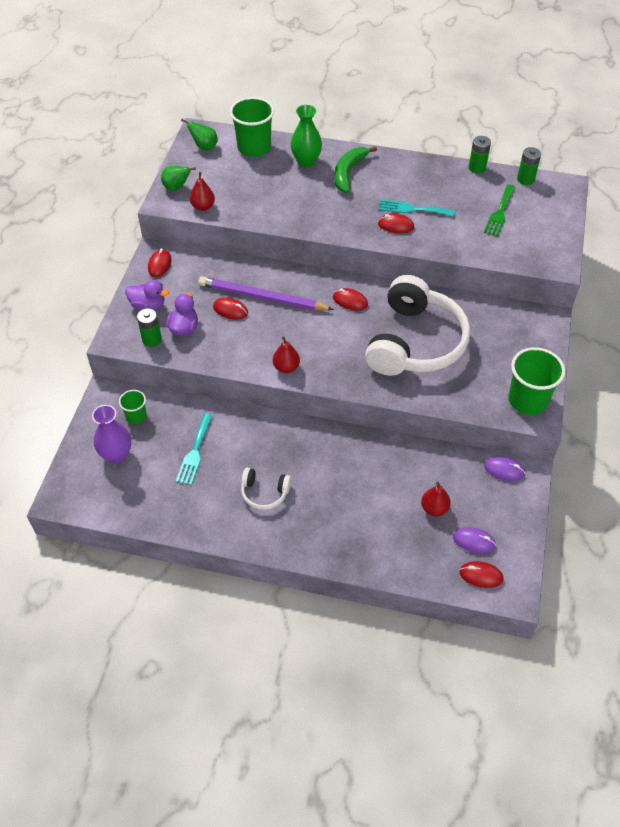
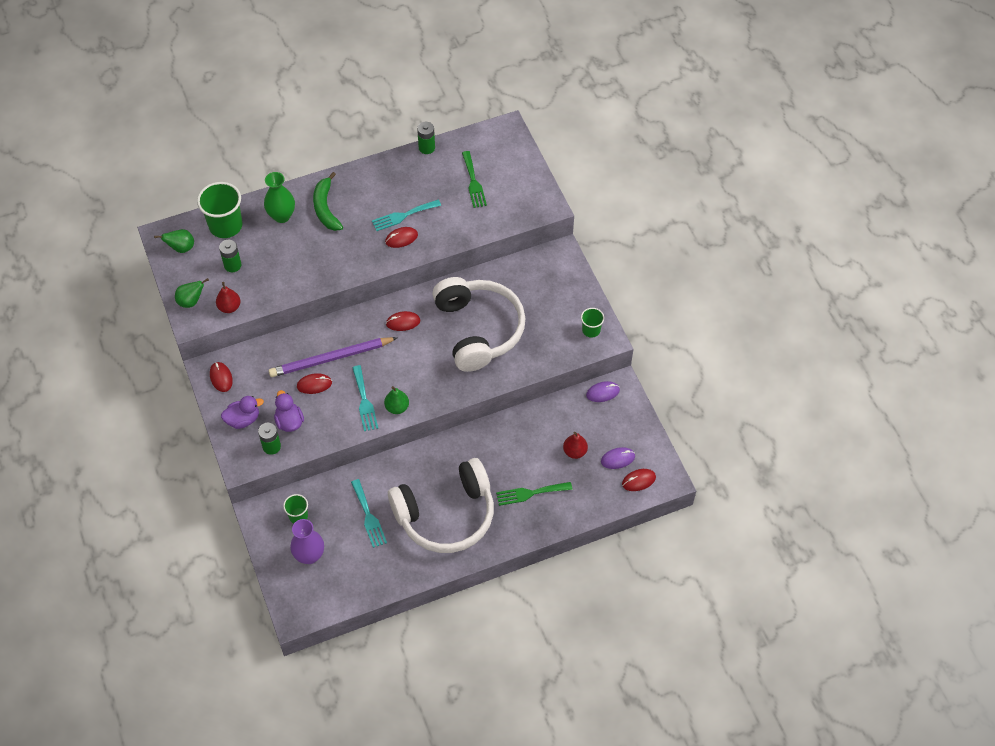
camera: 35 degrees left, 5 degrees up
white headphones [241,468,291,510] -> white headphones [388,458,494,553], size x2.34
red pear [273,336,300,373] -> green pear [384,386,409,414]
green cup [508,347,565,415] -> green cup [581,308,604,338], size x0.53
green battery [517,147,541,185] -> green battery moved to [219,240,241,272]
none -> turquoise fork [352,365,378,431]
none -> green fork [496,482,572,506]

